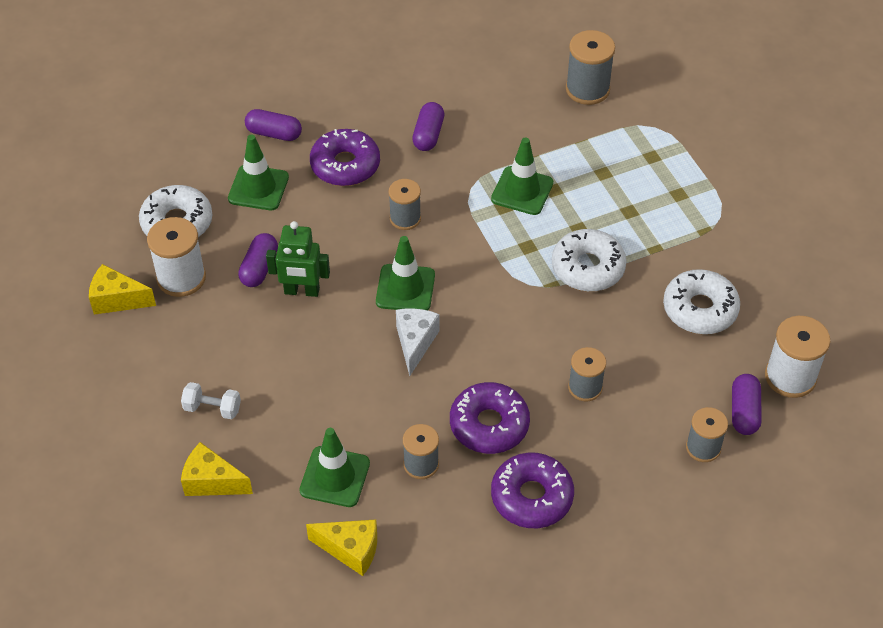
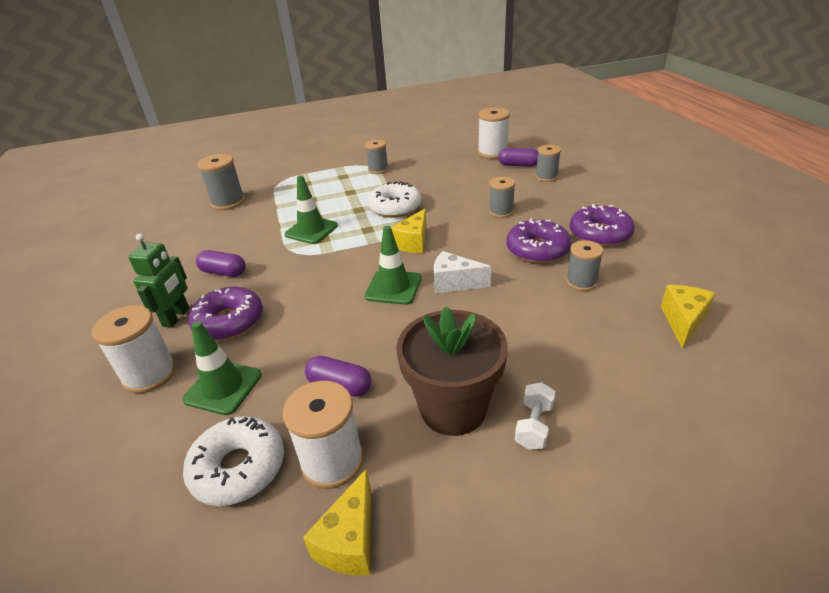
camera: 80 degrees left, 15 degrees down
yellow cheese [181,442,253,496] -> yellow cheese moved to [391,209,427,253]
purple capsule [245,109,302,141] -> white spool [92,305,176,394]
green robot [266,221,330,297] -> green robot moved to [128,234,189,328]
green traffic cone [299,428,370,507] -> none
grey spool [389,179,421,230] -> grey spool moved to [365,140,389,174]
white donut [663,269,740,334] -> none
none -> brown flower pot [396,306,508,436]

